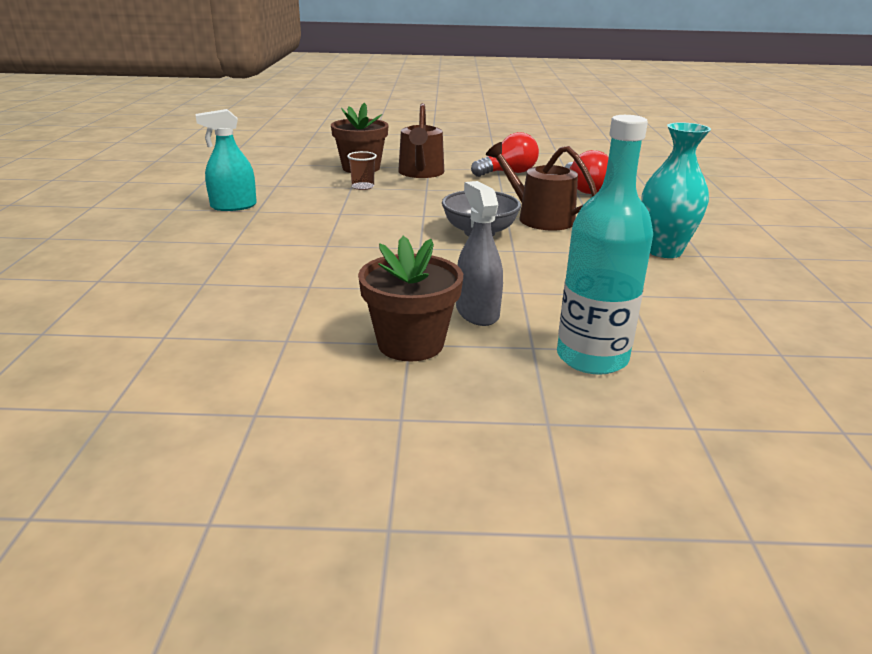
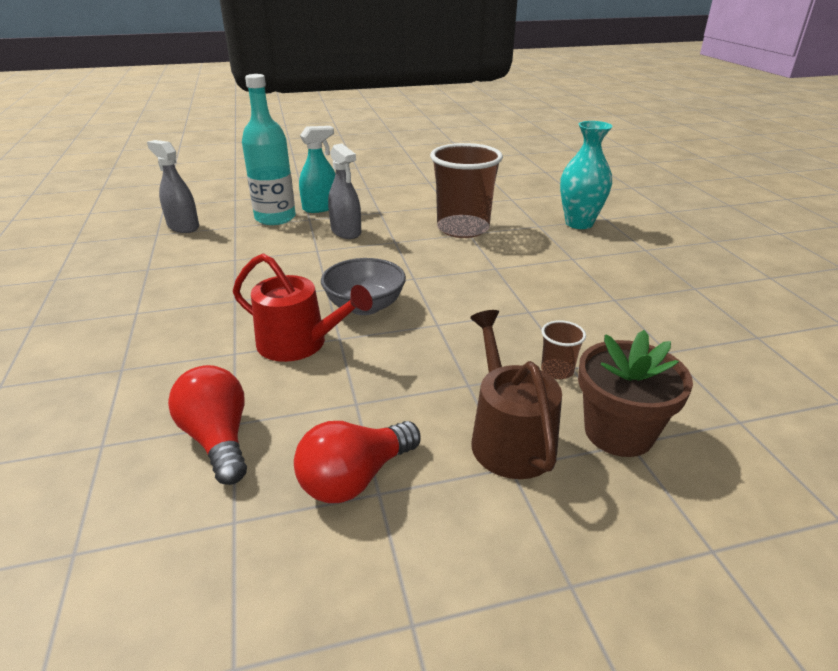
camera: 165 degrees right, 5 degrees up
turquoise spray bottle [196,109,257,211] -> turquoise spray bottle moved to [299,126,335,213]
brown flower pot [358,236,463,361] -> none
brown watering can [486,142,597,231] -> red watering can [233,254,372,362]
turquoise vase [641,122,711,258] -> turquoise vase moved to [560,121,612,229]
none -> grey spray bottle [147,140,199,233]
none -> brown cup [430,143,503,238]

